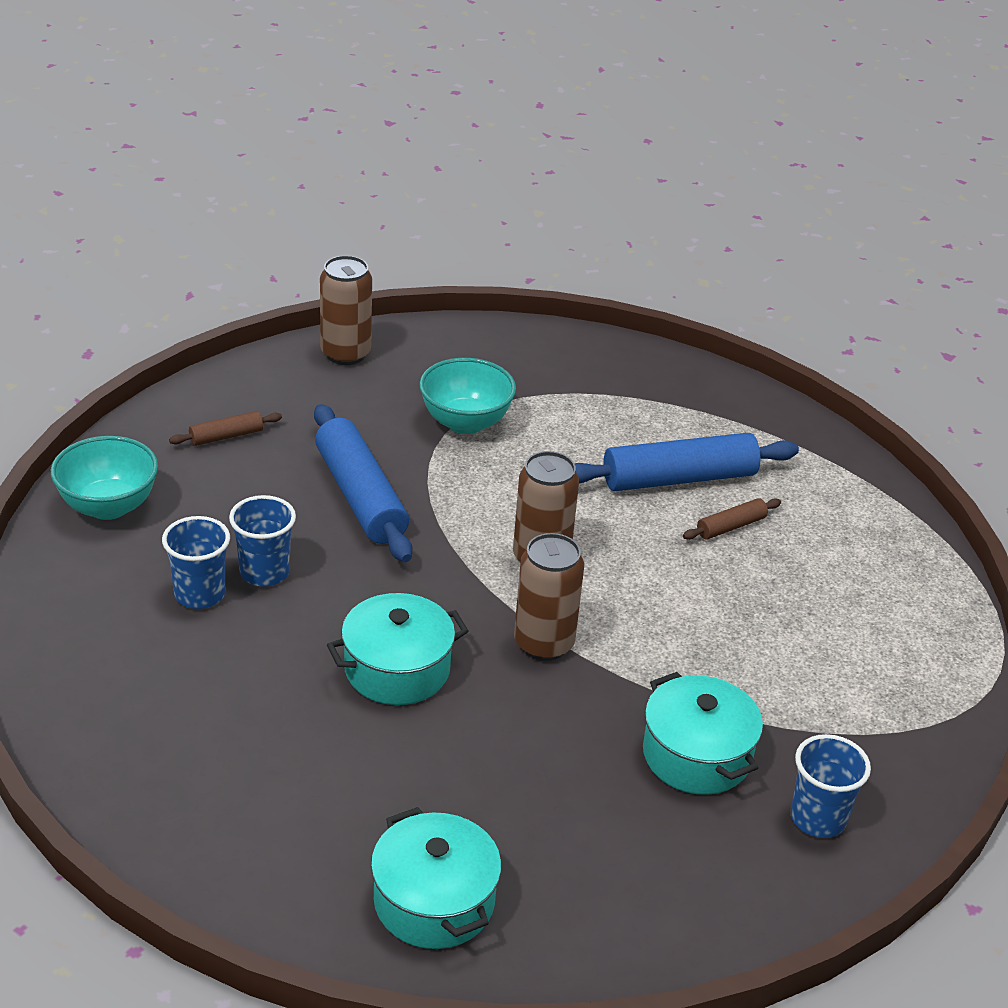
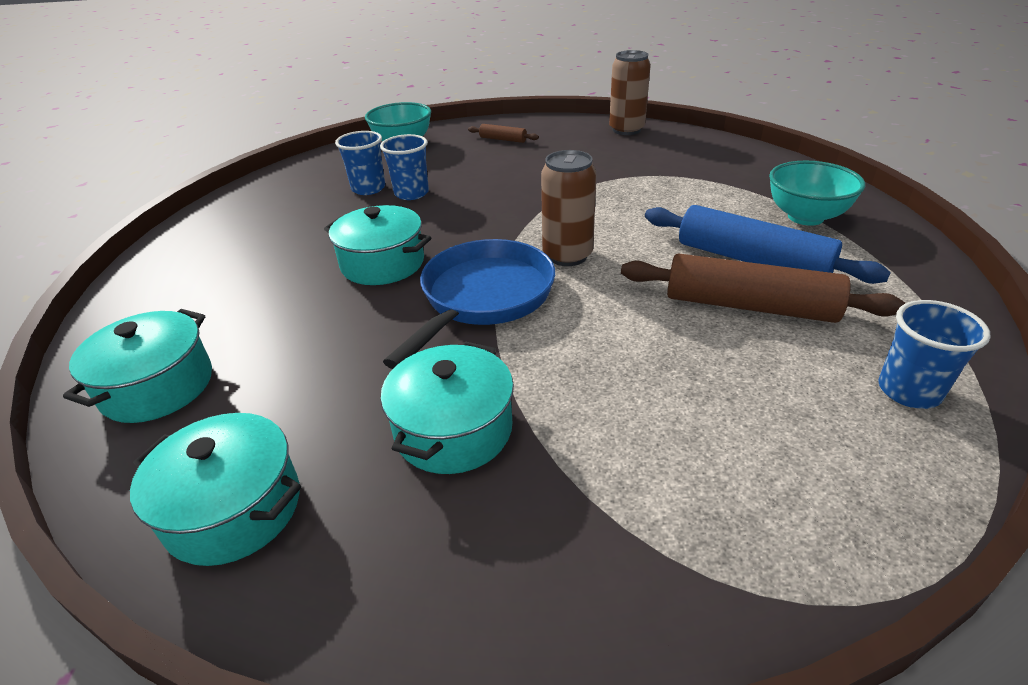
camera: 55 degrees right, 0 degrees up
blue rolling pin [314,404,412,562] -> none
turquoise bowl [419,358,516,434] -> turquoise bowl moved to [769,161,865,226]
brown can [514,533,584,661] -> blue pan [383,239,555,369]
brown rolling pin [683,498,781,540] -> brown rolling pin [621,253,905,323], size x2.11
blue cup [791,734,871,838] -> blue cup moved to [878,300,991,409]
none -> turquoise pot [130,413,301,566]

